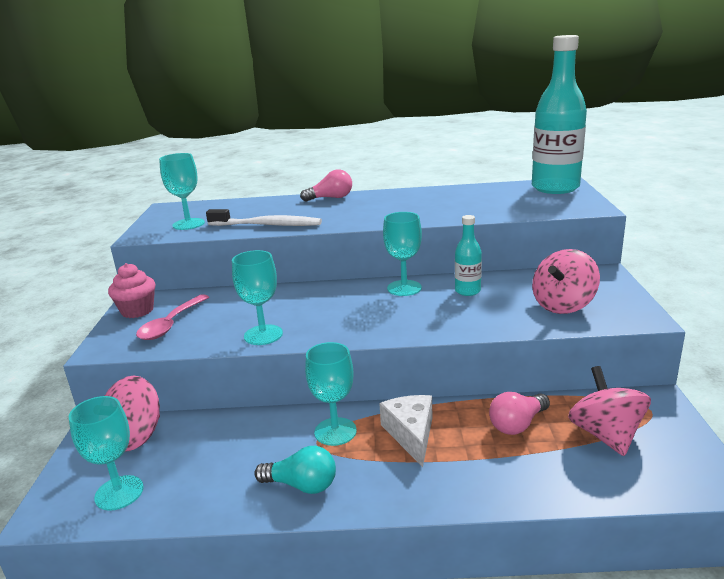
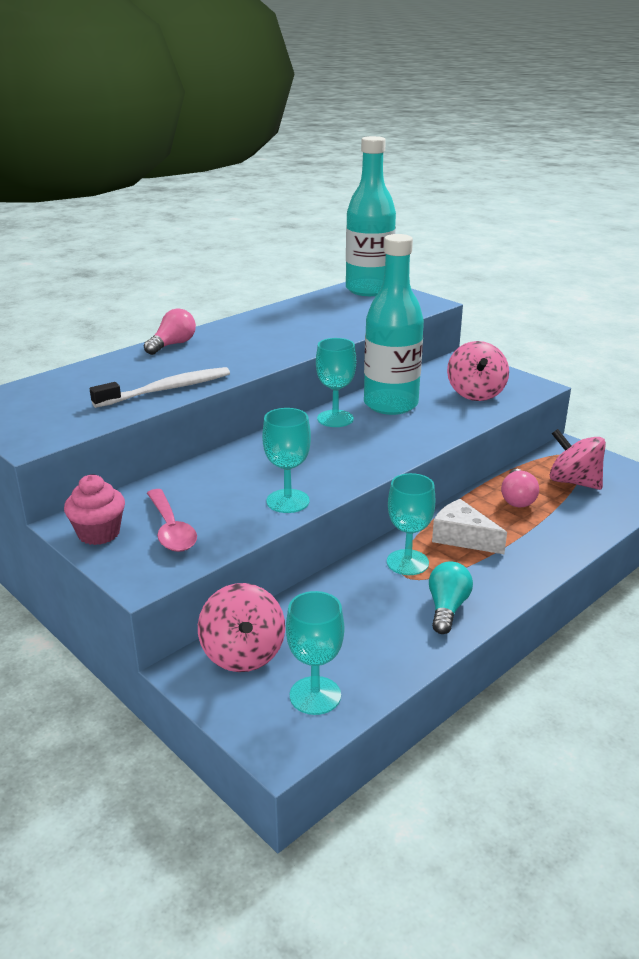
camera: 45 degrees left, 5 degrees up
turquoise goblet [159,153,205,230] -> none
turquoise light bulb [254,446,336,494] -> turquoise light bulb turned 45 degrees counterclockwise [429,561,473,634]
turquoise bottle [455,215,482,296] -> turquoise bottle [364,234,424,415], size x2.13

